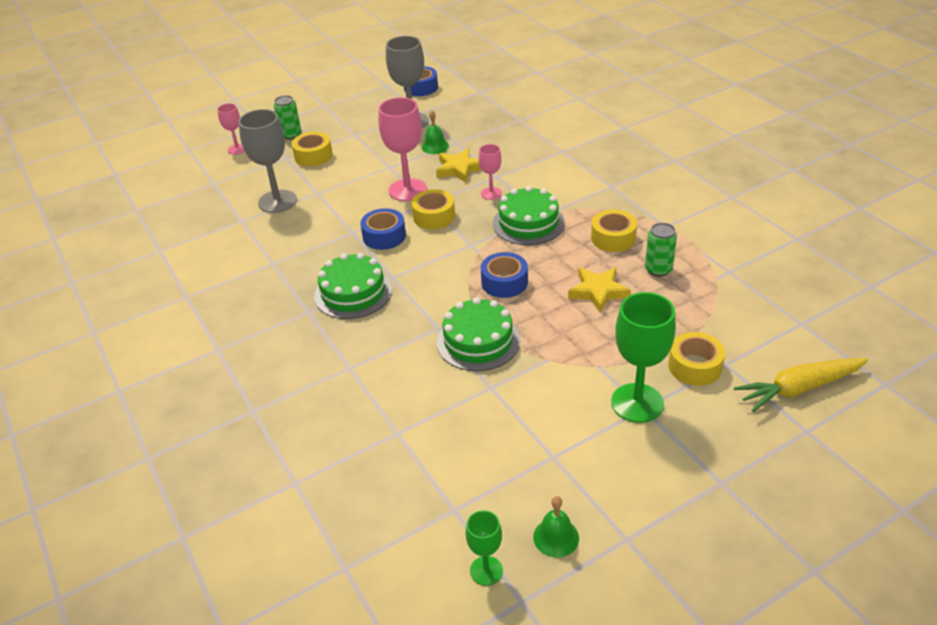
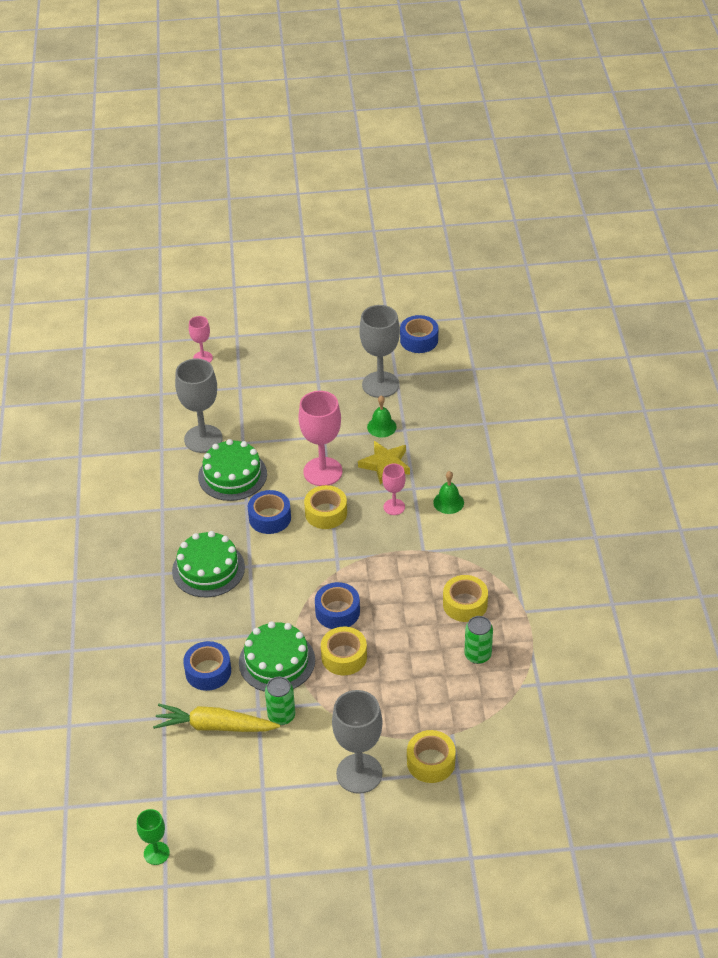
camera: 25 degrees right, 5 degrees up
green can [274,95,301,140] -> green can moved to [265,677,295,725]
yellow tape [292,132,333,166] -> yellow tape moved to [321,627,367,675]
green cake [493,186,565,245] -> green cake moved to [198,439,267,501]
green bell [533,496,579,558] -> green bell moved to [433,471,464,514]
yellow star [568,267,631,313] -> none
green goblet [611,292,676,423] -> grey goblet [332,690,383,794]
yellow carrot [734,358,869,412] -> yellow carrot moved to [153,704,280,732]
none -> blue tape [183,641,231,691]

